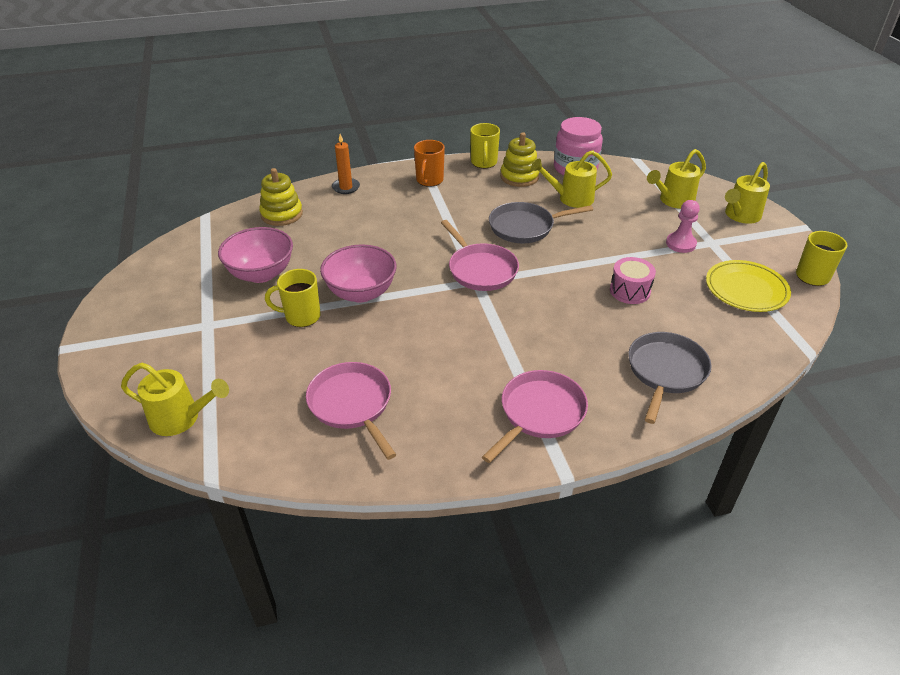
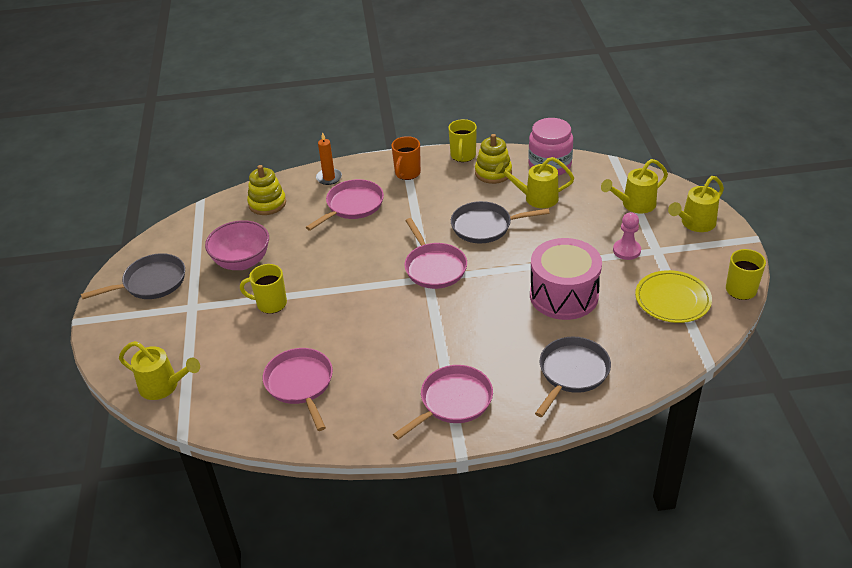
camera: 10 degrees right, 0 degrees up
pink bowl [320,244,397,303] -> none
pink drum [610,257,656,304] -> pink drum [530,238,602,320], size x1.87
none -> grey pan [81,253,185,299]
none -> pink pan [306,179,384,231]

